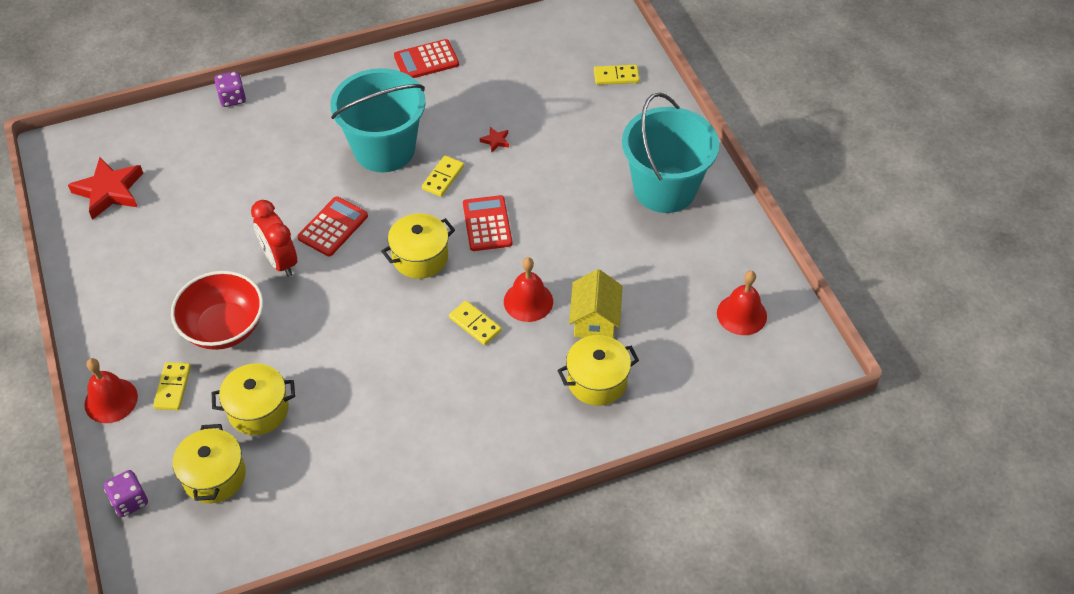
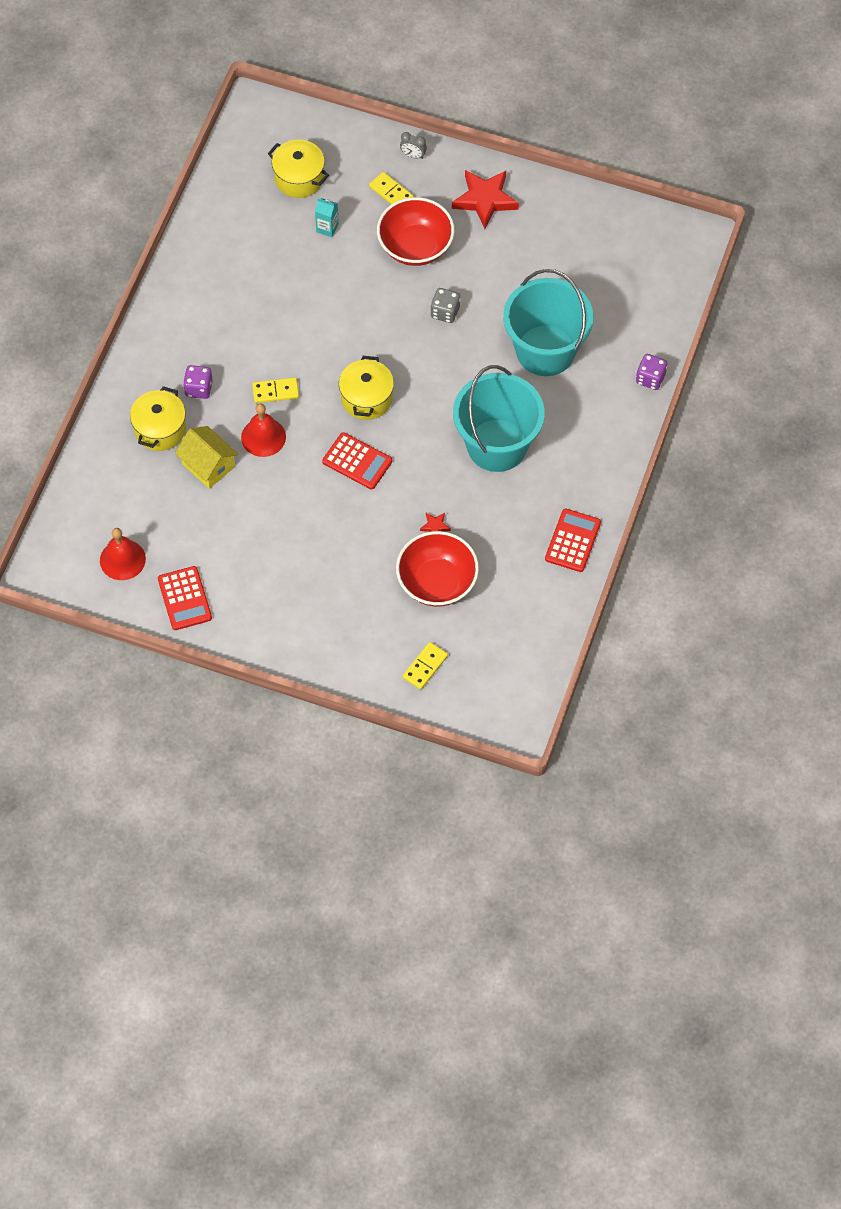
camera: 130 degrees right, 10 degrees up
red star [68,157,144,220] -> red star moved to [452,170,519,229]
red bell [84,358,138,423] -> grey clock [400,132,427,159]
purple dice [104,470,148,517] -> purple dice moved to [183,365,213,399]
yellow pot [212,363,295,435] -> turquoise carton [315,198,339,237]
red clock [251,200,297,277] -> grey dice [430,288,461,323]
red calculator [297,196,368,257] -> red calculator moved to [158,566,212,630]
yellow domino [422,156,464,197] -> none
turquoise bucket [622,93,719,213] -> turquoise bucket moved to [503,269,593,376]
none -> red bowl [396,531,479,607]

